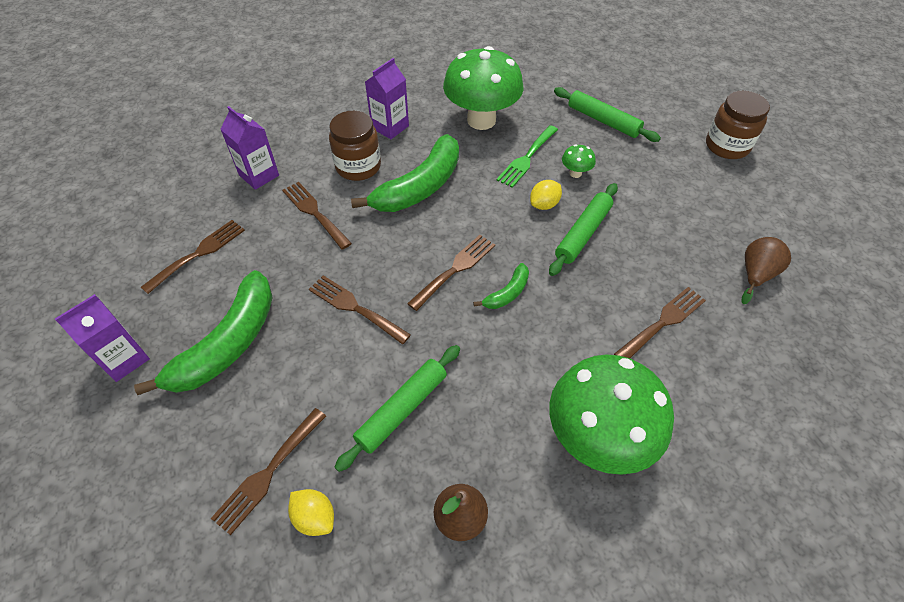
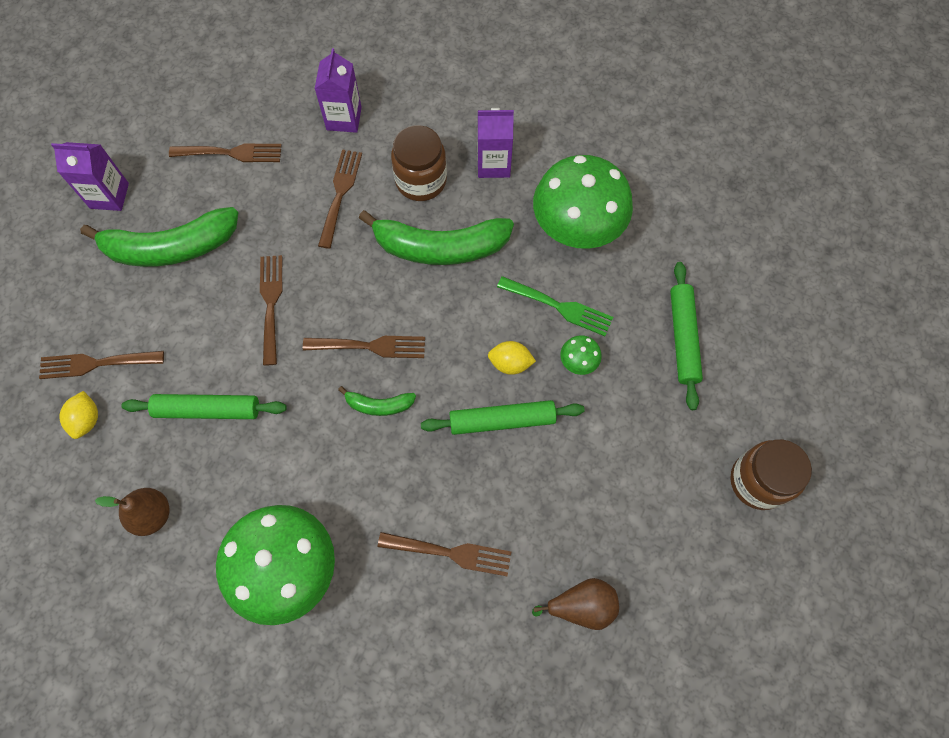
camera: 50 degrees right, 15 degrees up
green fork [496,125,558,188] -> green fork turned 150 degrees counterclockwise [497,276,613,336]

